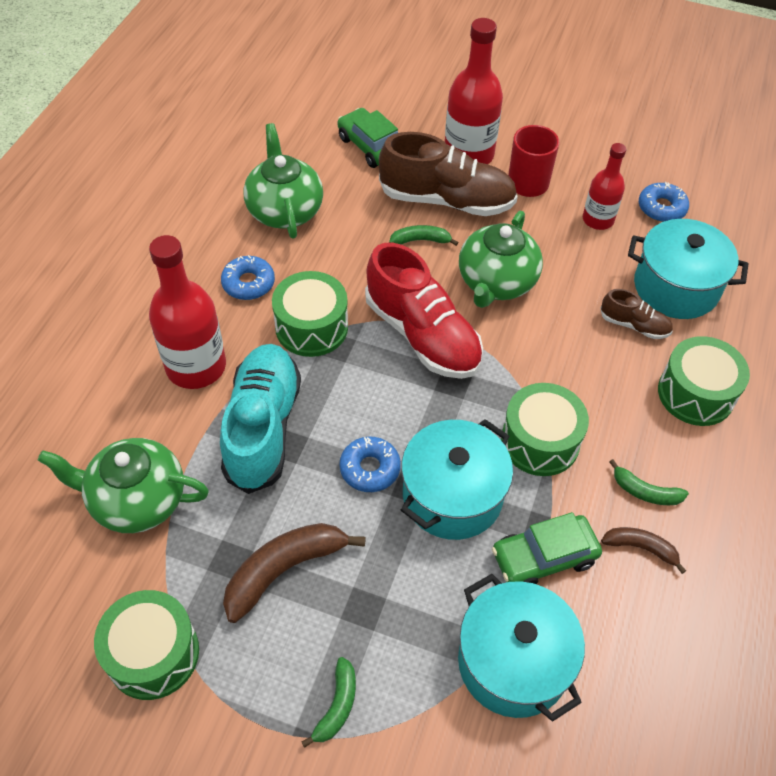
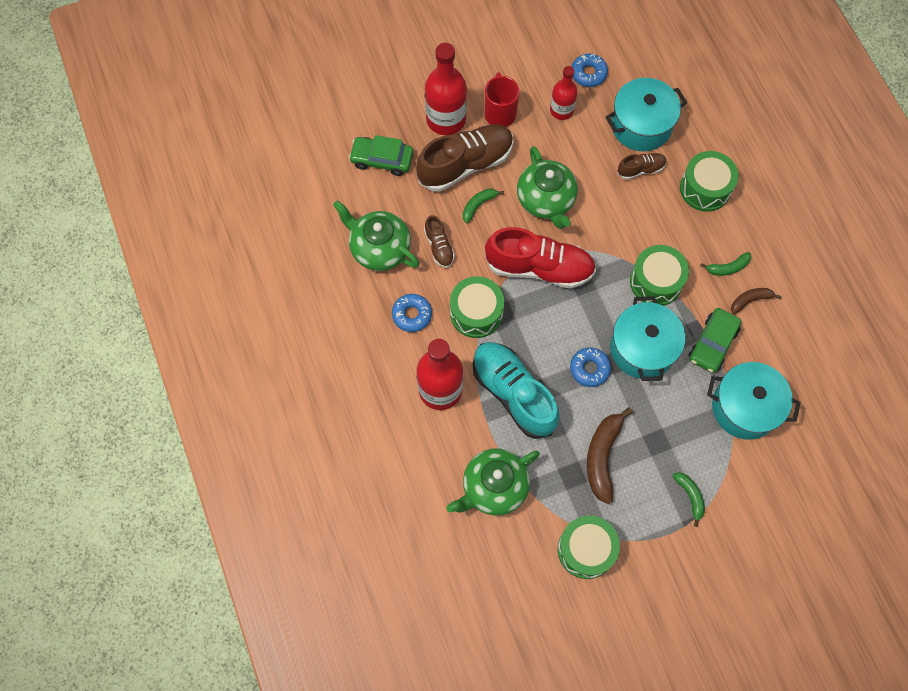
camera: 40 degrees left, 15 degrees up
none -> brown shoe [424,215,455,268]

